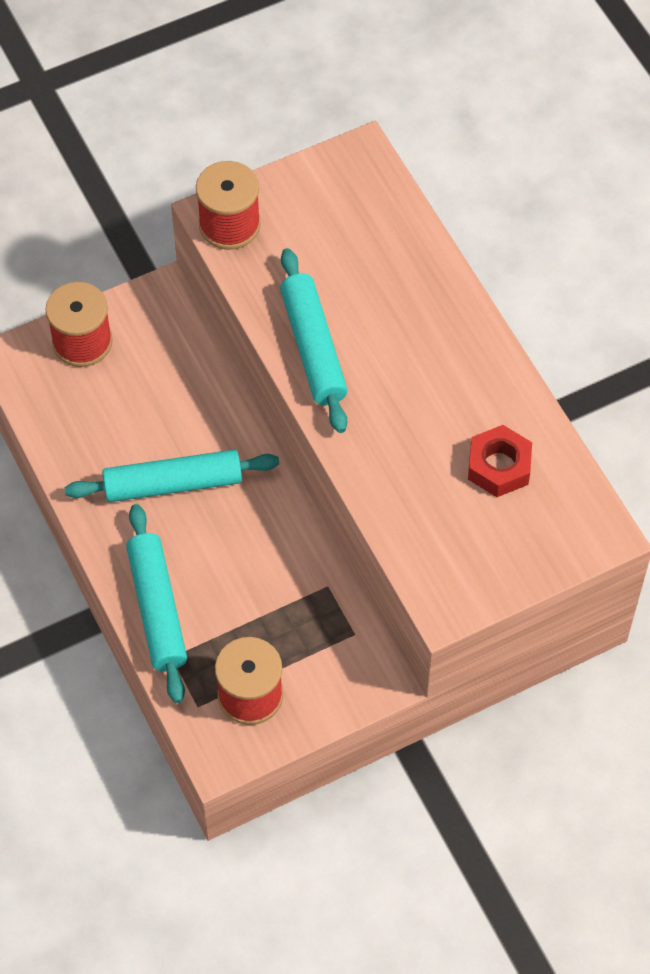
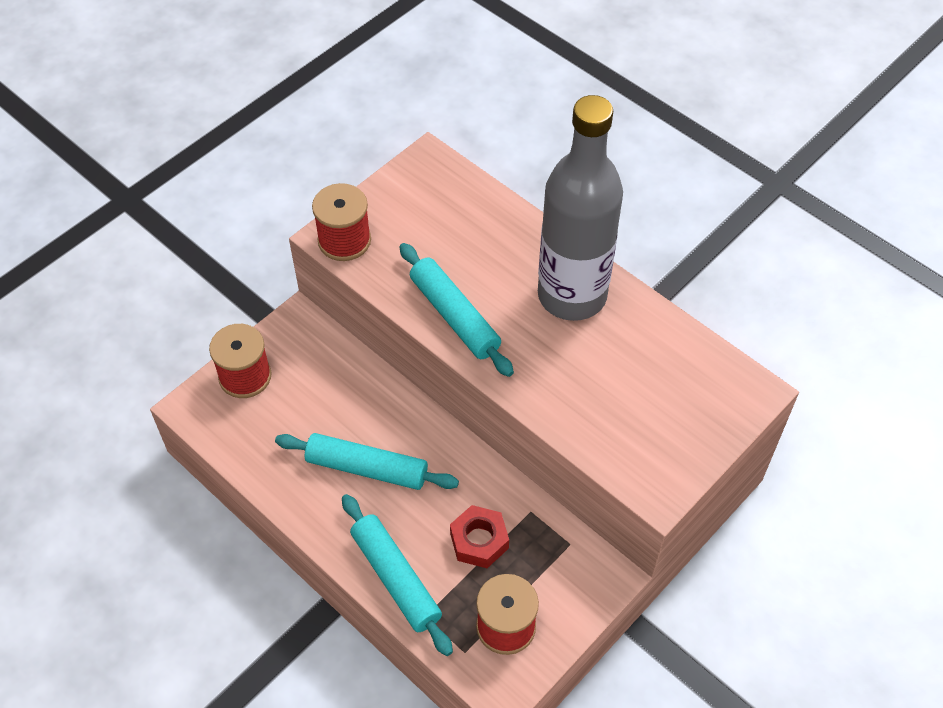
camera: 20 degrees left, 5 degrees down
turquoise rolling pin [64,450,279,502] -> turquoise rolling pin turned 45 degrees clockwise [275,433,459,490]
red nut [468,425,532,497] -> red nut moved to [450,505,509,568]
none -> grey bottle [538,95,623,321]

